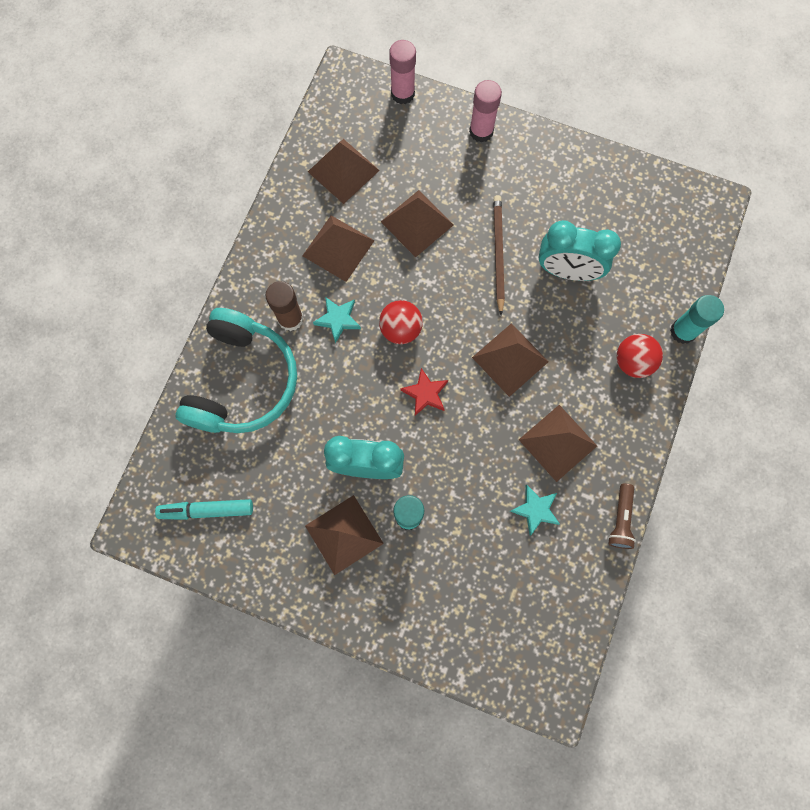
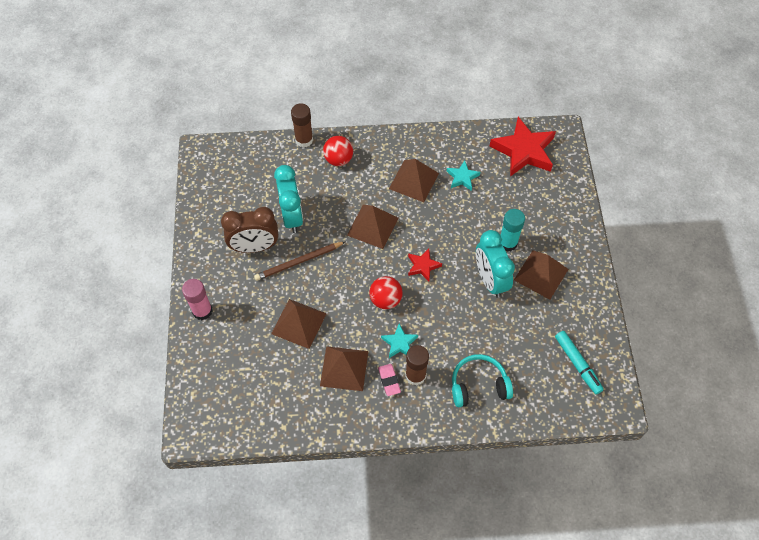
camera: 115 degrees left, 15 degrees down
turquoise headphones [175,308,297,433] -> turquoise headphones [452,354,513,407], size x0.62
brown pyramid [308,139,380,204] -> none
pink glue stick [389,40,416,104] -> none
brown flashlight [608,484,636,549] -> none
turquoise glue stick [670,295,724,344] -> brown glue stick [291,103,313,148]
none -> brown clock [221,207,278,253]
none -> pink eraser [378,364,401,396]
none -> red star [490,117,556,177]

